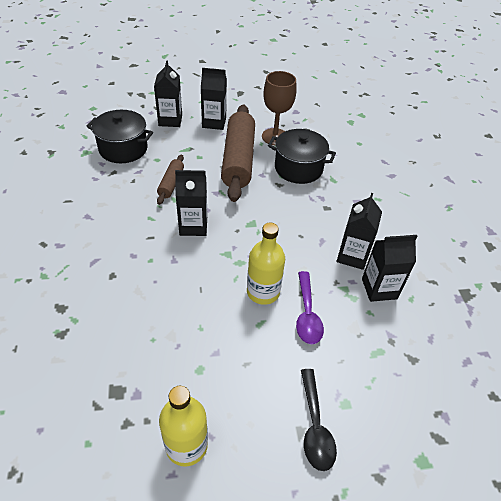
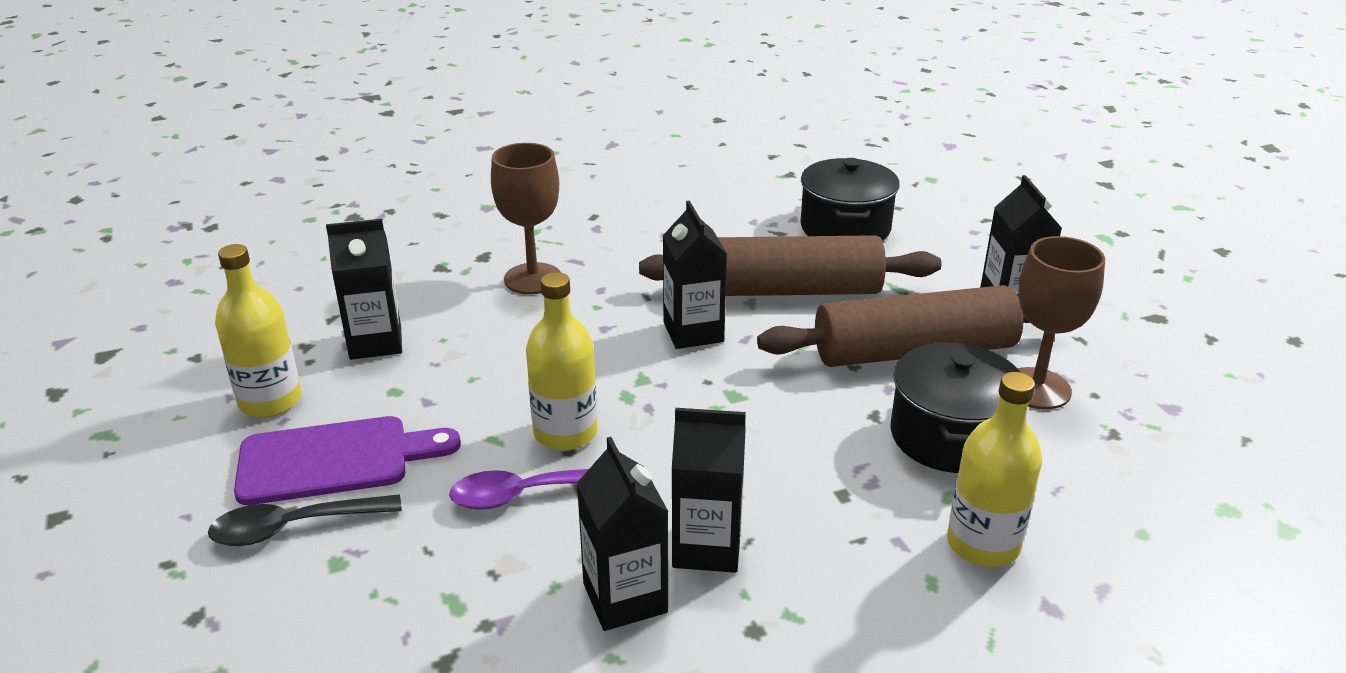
camera: 80 degrees right, 15 degrees down
black carton [154,60,182,127] -> black carton moved to [326,219,402,360]
brown rolling pin [157,155,184,205] -> brown rolling pin [639,235,941,296], size x2.09
none -> purple cutting board [234,416,461,505]
none -> brown goblet [491,143,561,294]
none -> yellow bottle [947,372,1042,567]

